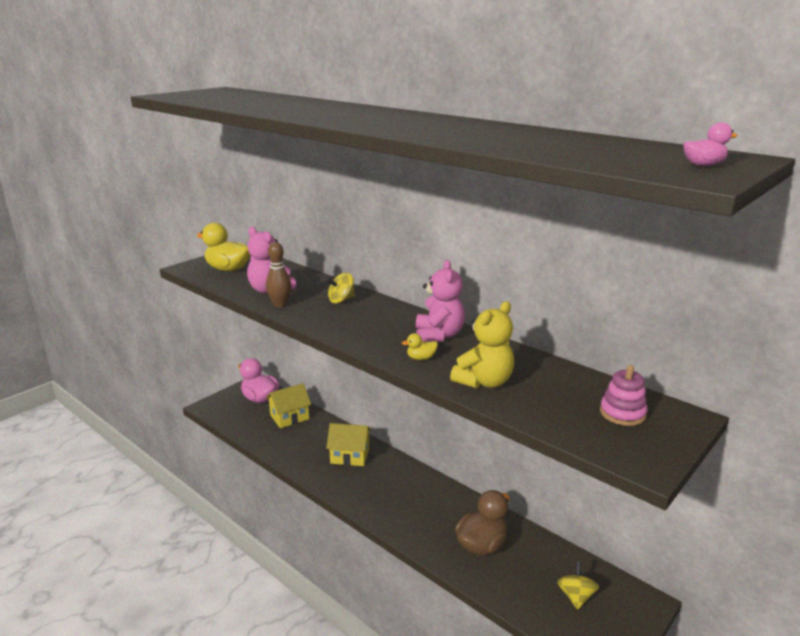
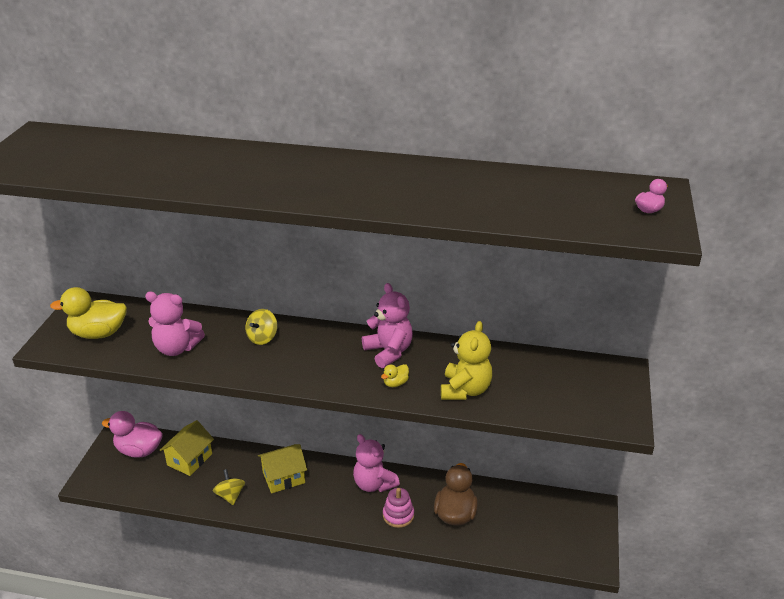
camera: 30 degrees left, 10 degrees up
brown bowling pin [266,242,292,308] -> none
yellow spinning top [557,562,599,610] -> yellow spinning top moved to [213,469,245,505]
pink stacking toy [600,365,648,426] -> pink stacking toy moved to [383,488,414,528]
none -> pink teddy bear [353,434,400,492]

